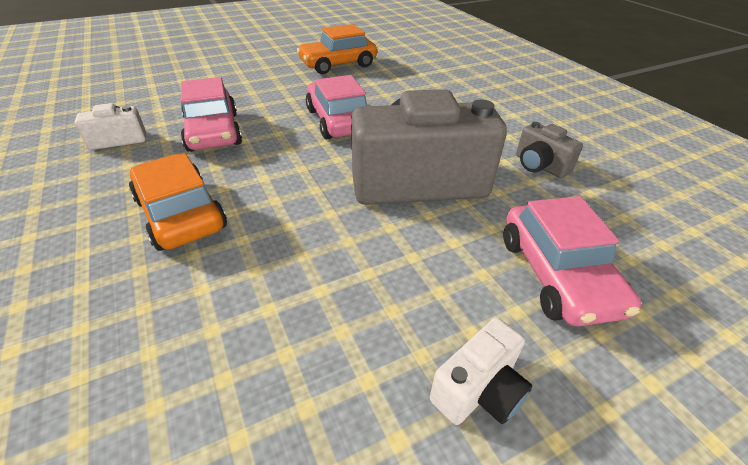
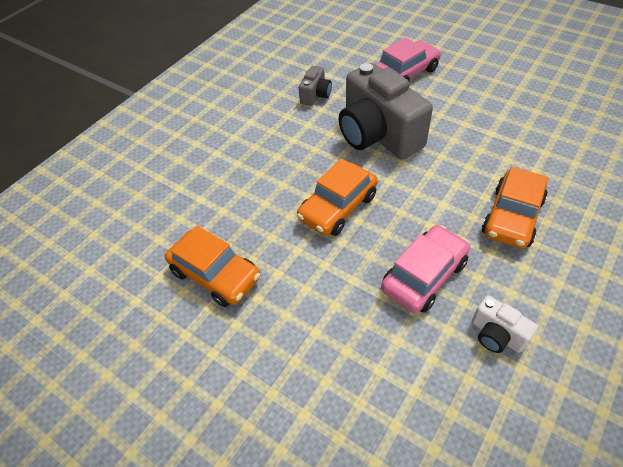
camera: 115 degrees left, 10 degrees up
pink car [306,75,367,139] -> orange car [297,159,378,236]
white camera [430,318,532,425] -> none

